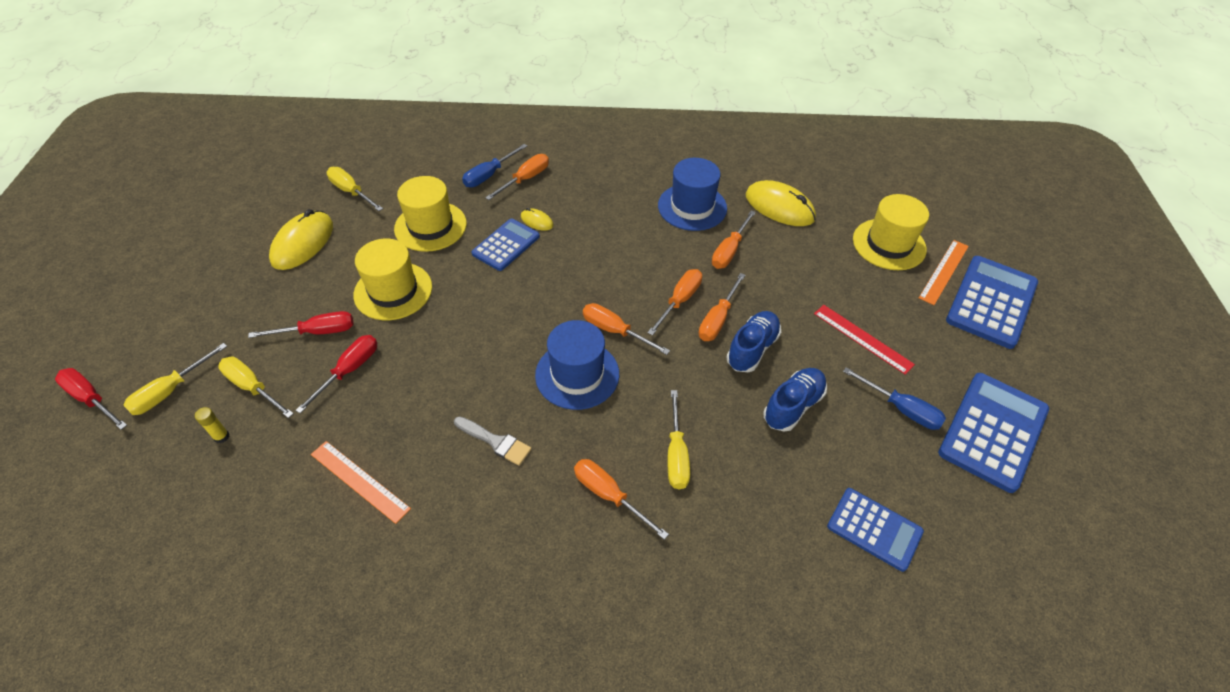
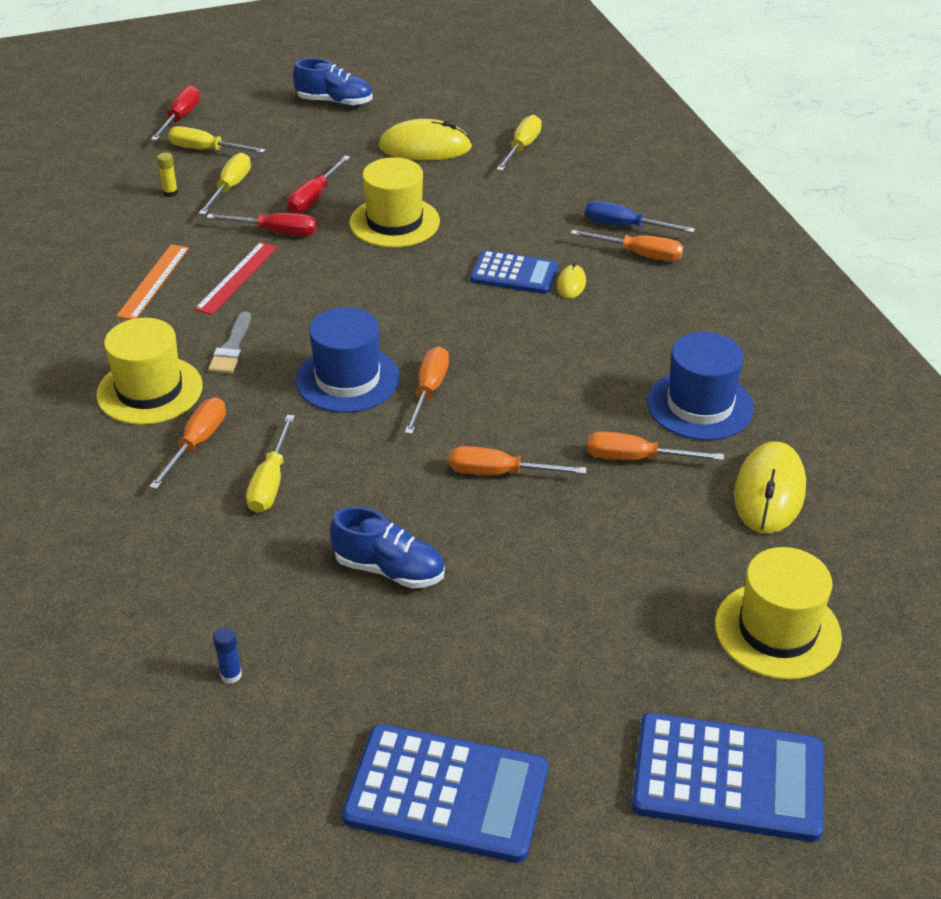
camera: 70 degrees right, 10 degrees down
red screwdriver [248,311,354,338] -> red screwdriver turned 60 degrees clockwise [287,155,351,214]
yellow hat [394,176,467,252] -> yellow hat moved to [96,318,203,425]
orange screwdriver [647,269,702,335] -> none
yellow screwdriver [668,390,690,489] -> yellow screwdriver turned 60 degrees counterclockwise [246,415,295,513]
blue shoe [726,311,781,372] -> blue shoe moved to [293,58,373,106]
red ruler [814,305,915,375] -> red ruler moved to [194,242,278,315]
blue calculator [827,488,924,572] -> blue glue stick [213,627,242,684]
blue screwdriver [843,367,946,430] -> none
orange ruler [919,240,969,305] -> none

